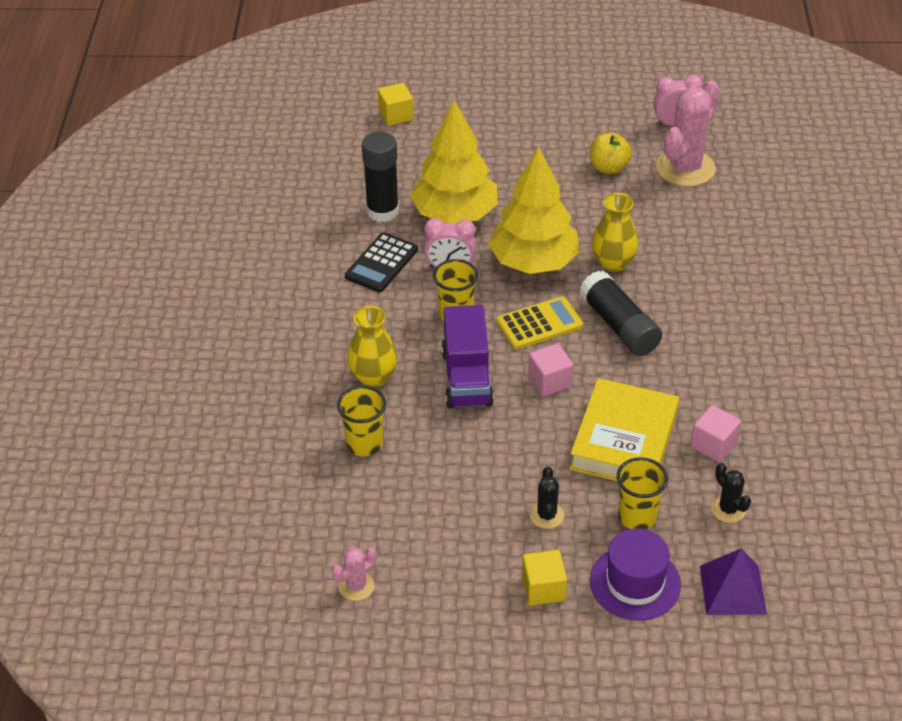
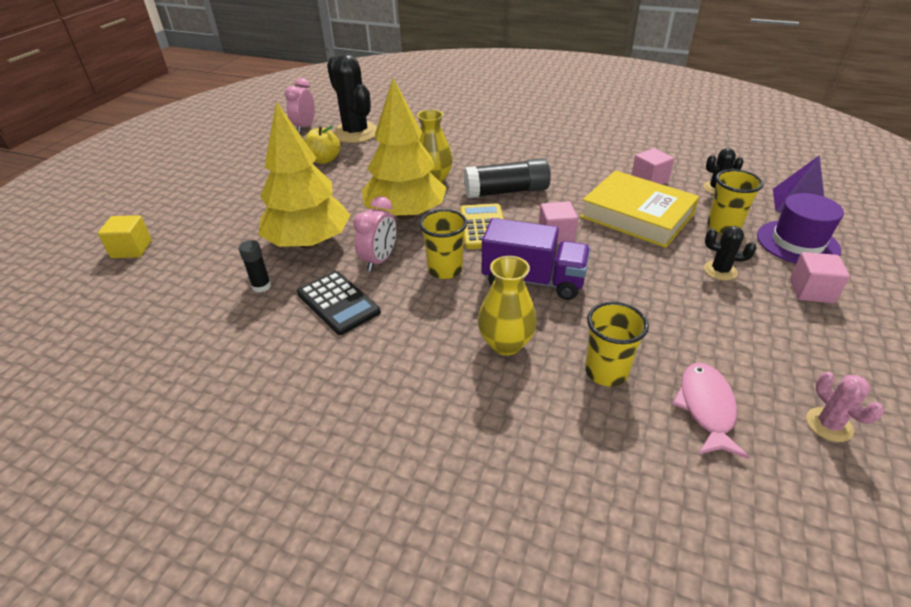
camera: 70 degrees left, 5 degrees down
black glue stick [362,132,399,222] -> black glue stick [239,240,271,292], size x0.51
yellow cube [522,550,567,605] -> pink cube [790,252,850,303]
pink cactus [656,80,720,187] -> black cactus [327,54,377,143]
none -> pink fish [672,363,749,459]

